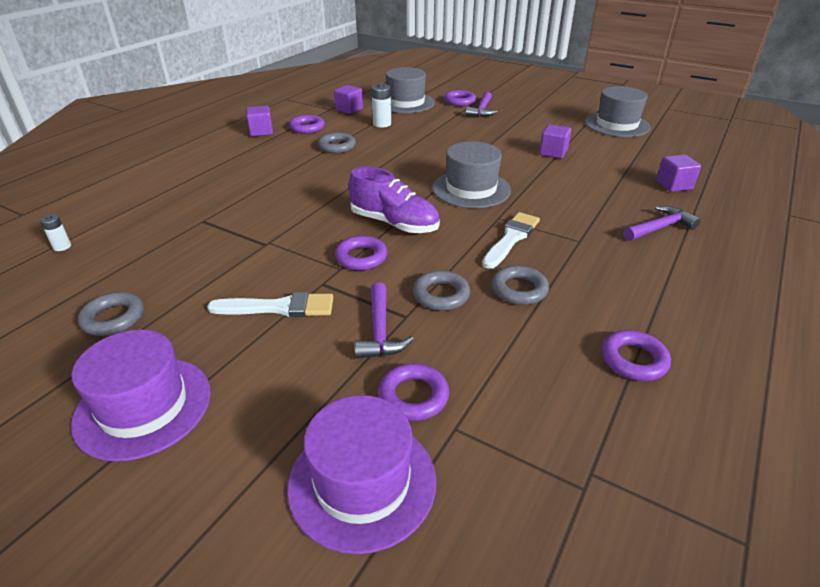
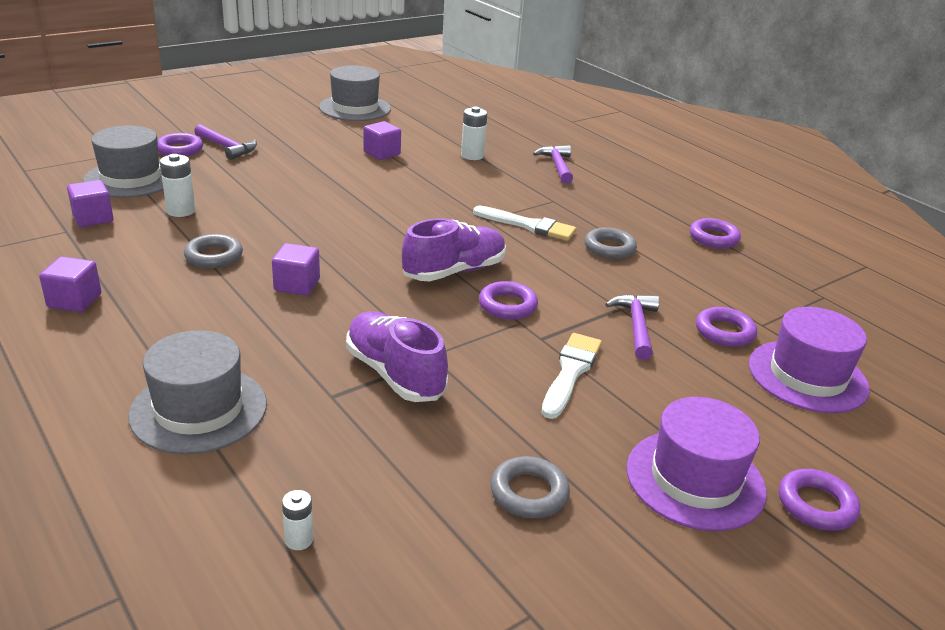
camera: 70 degrees left, 5 degrees down
purple ring [289,115,325,134] -> purple ring moved to [779,469,860,531]
purple hammer [355,282,414,359] -> purple hammer turned 105 degrees counterclockwise [605,294,659,360]
grey ring [413,270,470,311] -> none
grey hat [432,141,511,208] -> grey hat moved to [128,330,267,454]
white brush [482,212,540,269] -> white brush turned 150 degrees clockwise [473,205,576,241]
purple cube [656,155,701,192] -> purple cube moved to [272,243,320,296]
none -> purple shoe [346,311,448,402]
none -> white battery [461,107,487,160]

